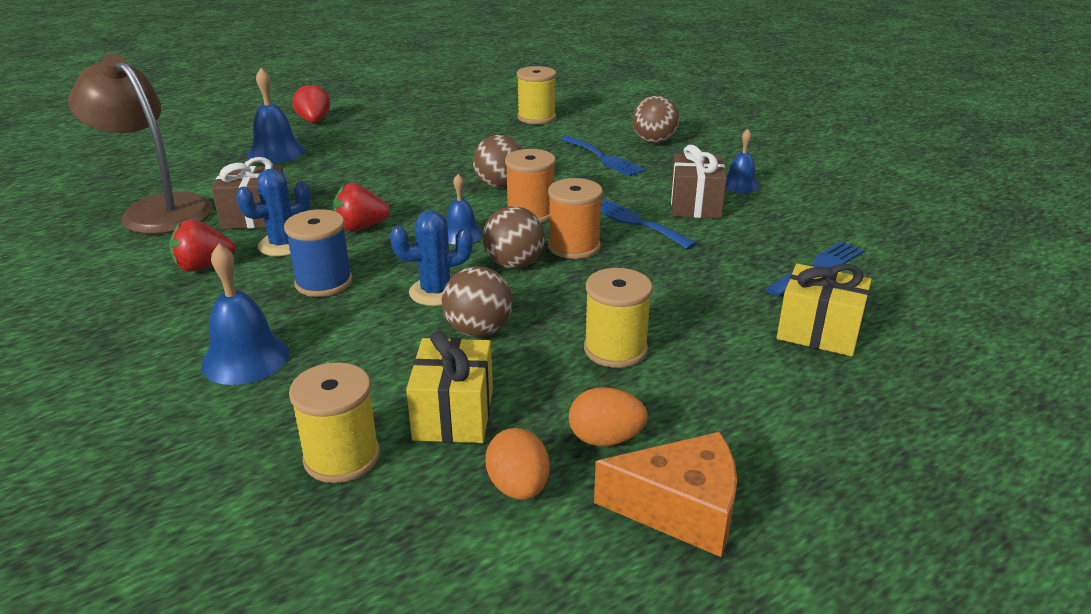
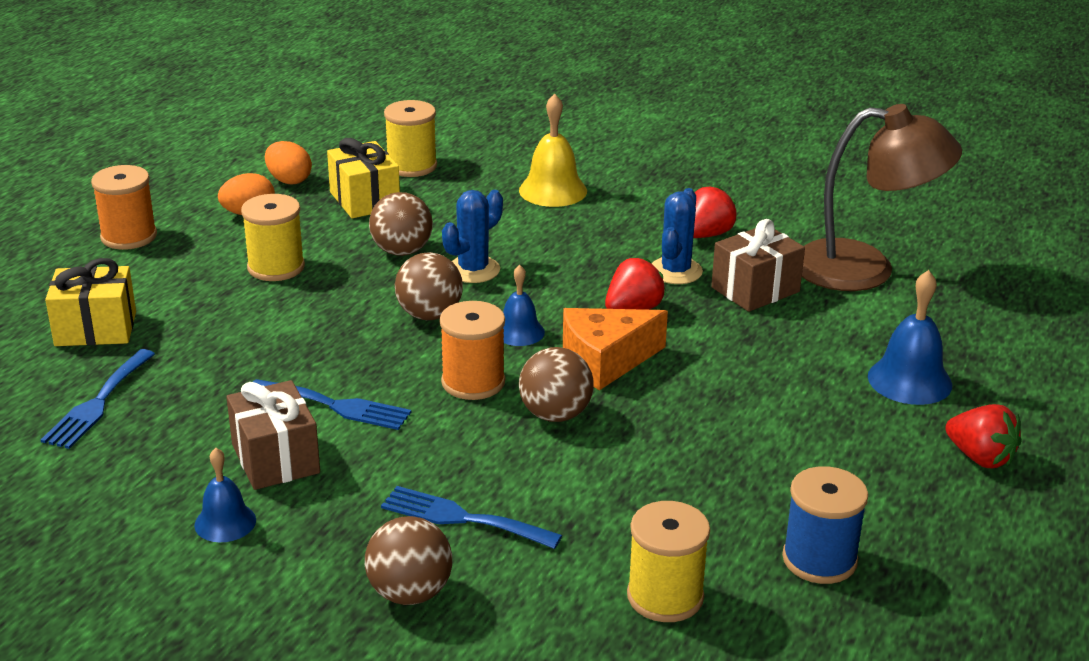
camera: 150 degrees right, 0 degrees up
blue bell [201,244,289,385] -> yellow bell [519,94,587,207]
blue spool [284,209,352,297] -> blue spool moved to [782,466,868,584]
orange spool [548,178,603,259] -> orange spool moved to [91,165,157,250]
orange cheese [594,432,737,557] -> orange cheese moved to [563,308,668,390]

